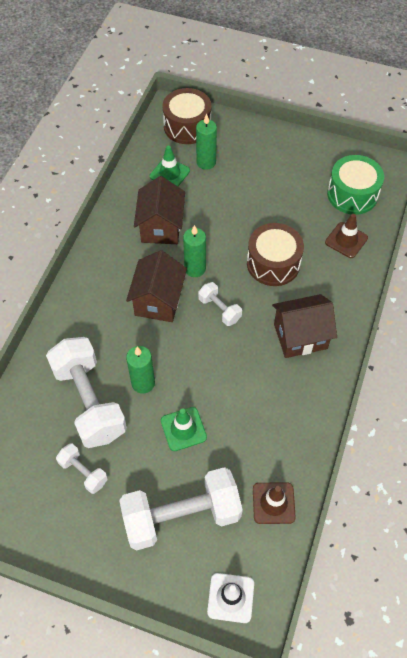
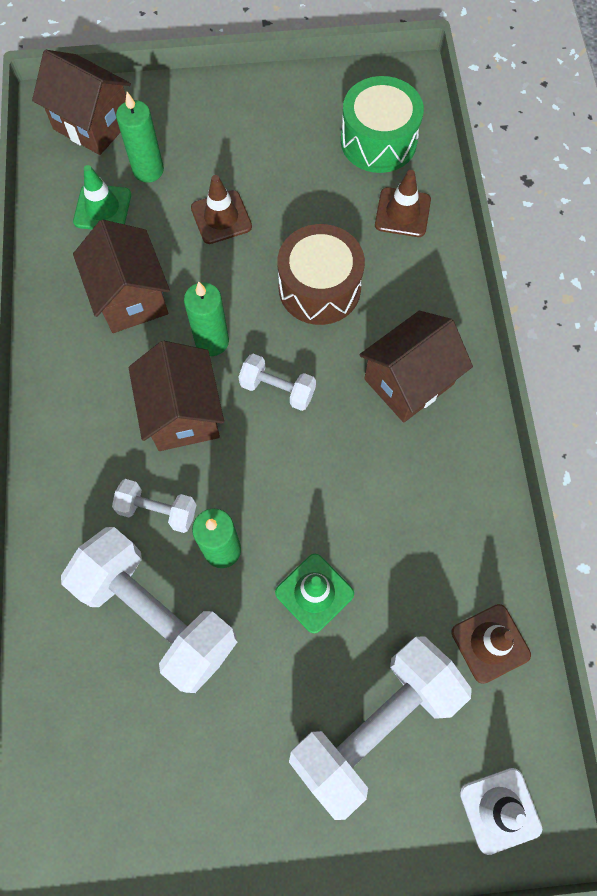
camera: 25 degrees left, 10 degrees up
white dumbbell [56,443,108,494] -> white dumbbell moved to [112,479,196,533]
brown drum [162,88,211,144] -> brown house [32,50,131,155]
none -> brown traffic cone [191,175,252,244]

